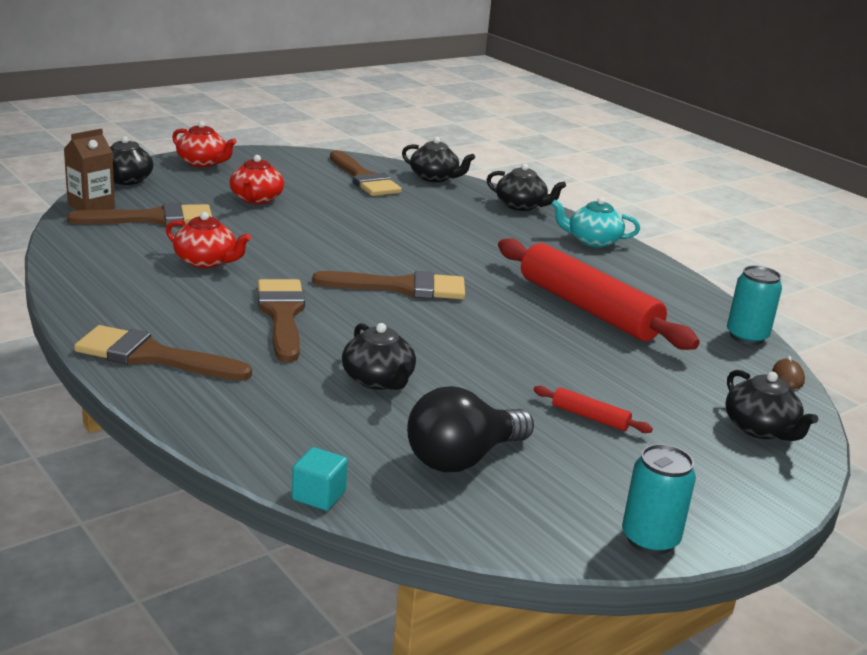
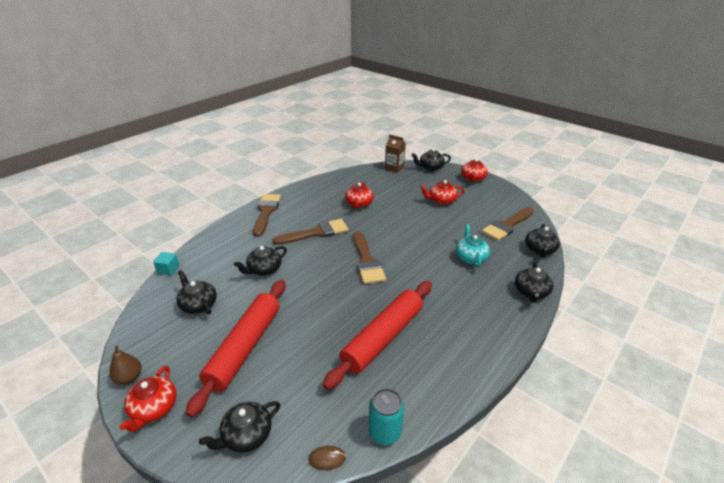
camera: 80 degrees right, 10 degrees up
brown brush [67,203,212,226] -> none
black light bulb [407,386,534,472] -> black teapot [176,270,217,315]
red rolling pin [534,386,653,433] -> red rolling pin [185,280,286,418], size x2.50
turquoise teapot [551,197,640,247] -> turquoise teapot moved to [456,224,490,268]
turquoise can [622,444,696,555] -> brown pear [109,345,141,385]
none -> red teapot [120,366,176,432]

